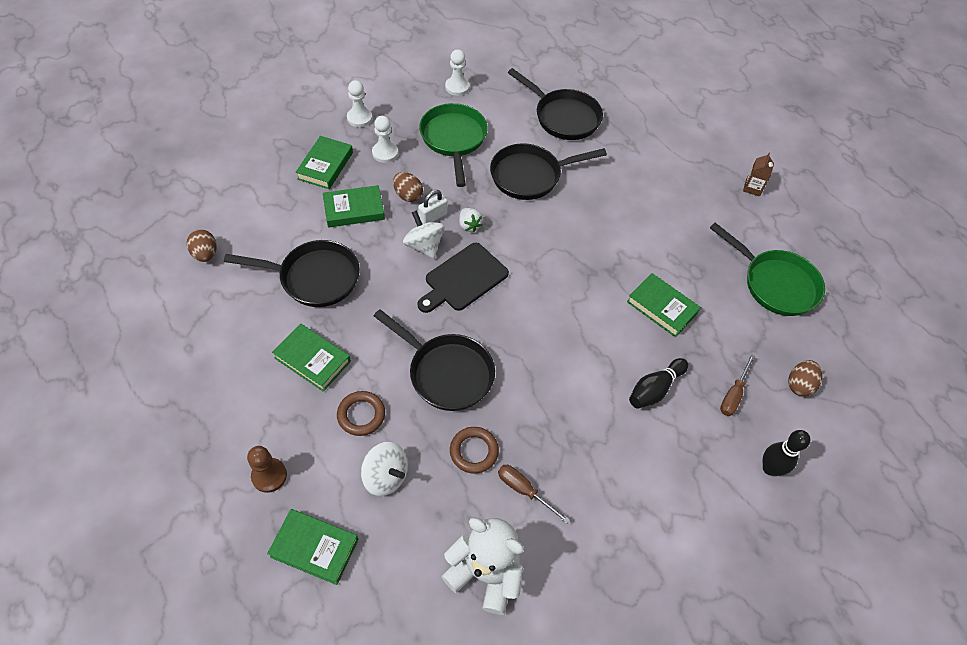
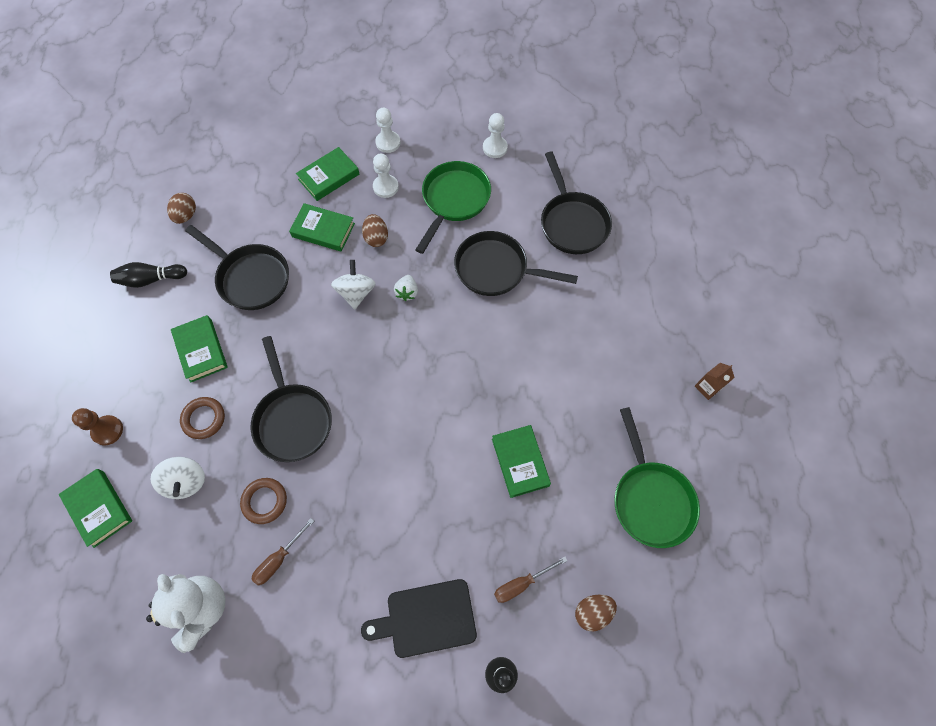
camera: 35 degrees right, 10 degrees up
white padlock [418,190,447,224] -> none
black cutting board [418,243,509,313] -> black cutting board moved to [361,579,477,658]
brown screwdriver [498,465,570,523] -> brown screwdriver turned 120 degrees counterclockwise [251,518,314,585]
black bowling pin [629,358,688,408] -> black bowling pin moved to [110,262,187,288]

